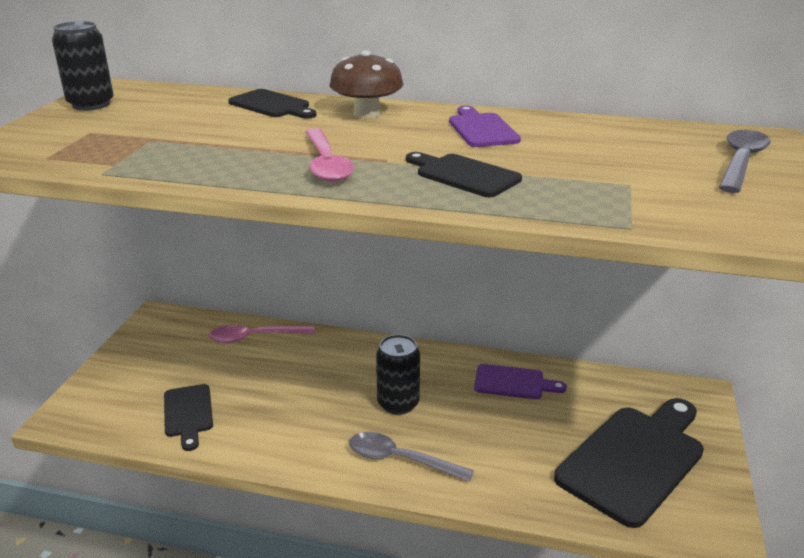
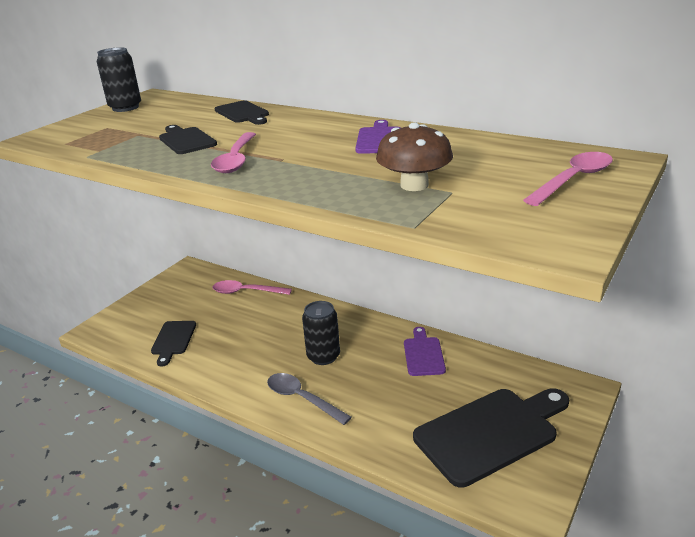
camera: 20 degrees right, 0 degrees up
brown mushroom [329,50,403,118] -> brown mushroom moved to [376,122,453,191]
black cutting board [406,152,522,197] -> black cutting board moved to [159,125,217,154]
purple cutting board [474,364,567,399] -> purple cutting board turned 120 degrees counterclockwise [404,327,446,376]
grey spoon [719,130,771,193] -> pink spoon [523,152,613,206]

